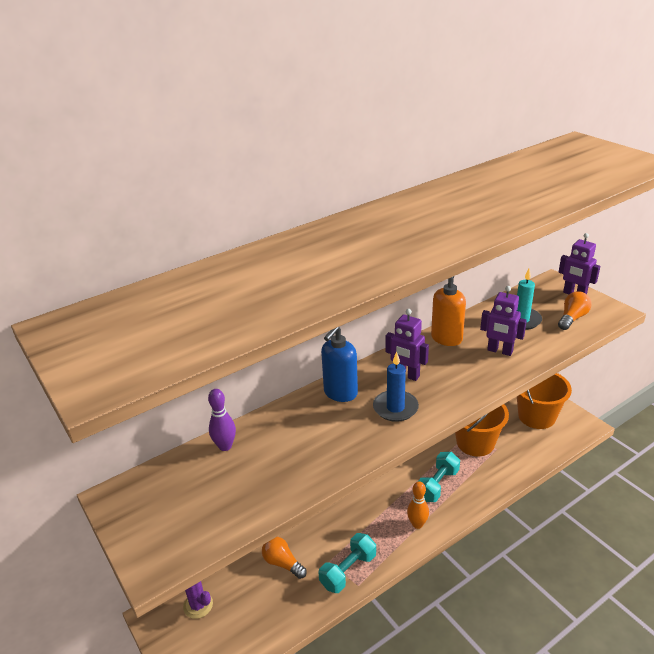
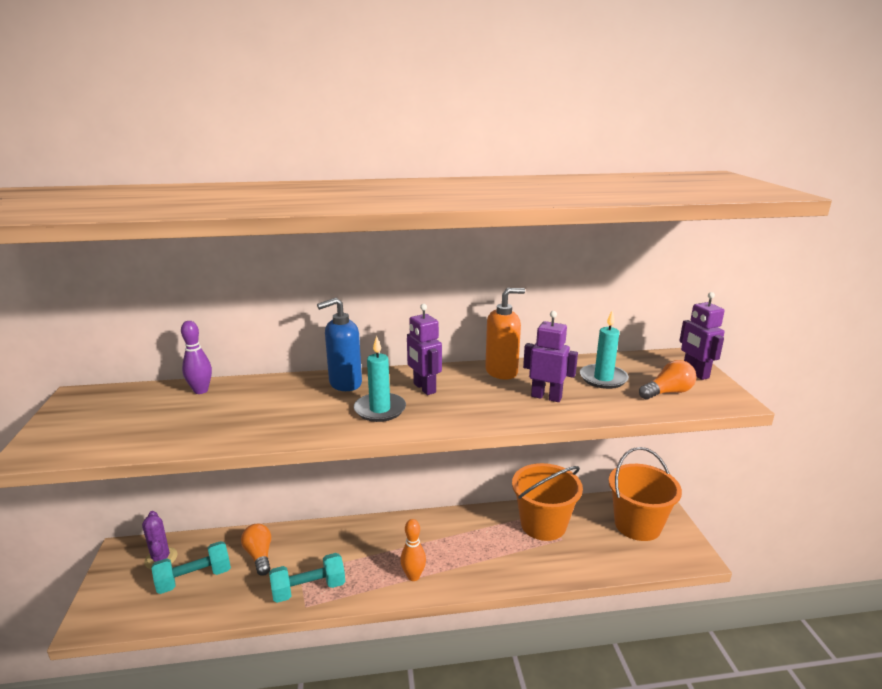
camera: 25 degrees right, 10 degrees down
blue candle [373,352,419,422] -> turquoise candle [354,335,406,422]
turquoise dumbbell [418,452,460,502] -> turquoise dumbbell moved to [151,541,231,594]
purple robot [480,286,527,356] -> purple robot turned 150 degrees clockwise [523,311,578,402]

